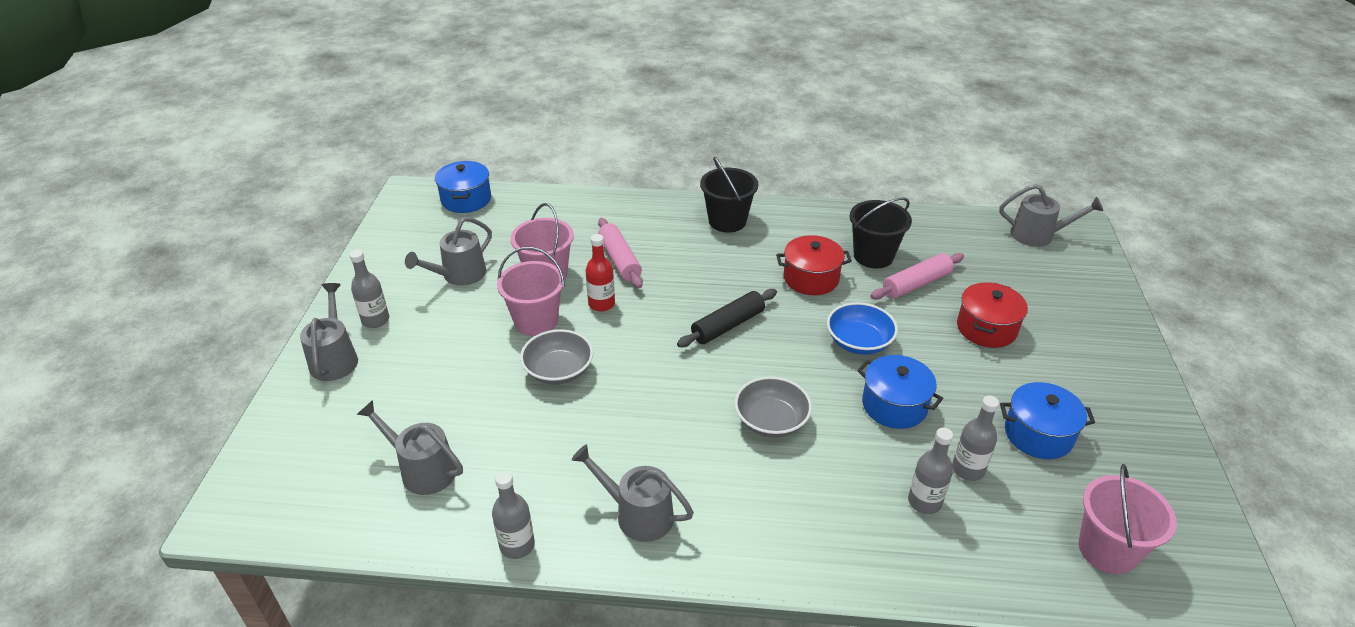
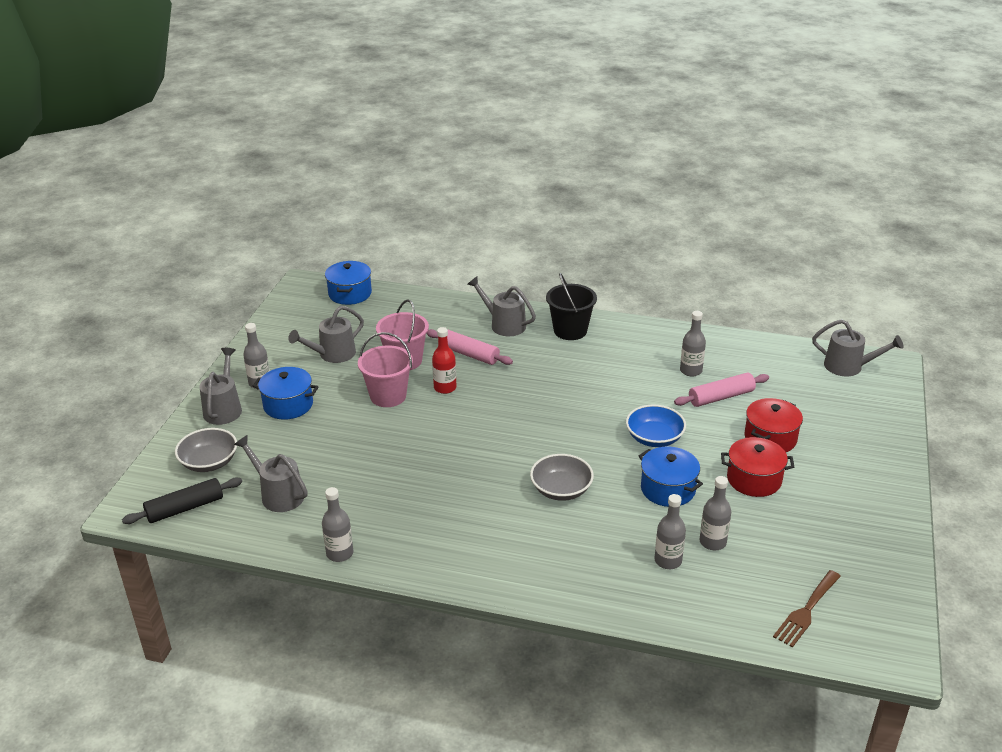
camera: 10 degrees right, 5 degrees down
grey bowl [520,329,593,385] -> grey bowl moved to [175,428,237,472]
grey watering can [571,444,694,542] -> grey watering can moved to [467,277,536,336]
pink rolling pin [598,218,643,288] -> pink rolling pin turned 45 degrees counterclockwise [426,329,513,365]
black rolling pin [677,289,777,347] -> black rolling pin moved to [122,477,242,524]
red pot [776,235,852,295] -> red pot moved to [721,437,794,497]
black bucket [850,198,912,268] -> grey bottle [680,311,706,377]
blue pot [1000,382,1095,459] -> blue pot moved to [253,367,319,420]
pink bucket [1078,464,1177,574] -> brown fork [773,570,841,648]

